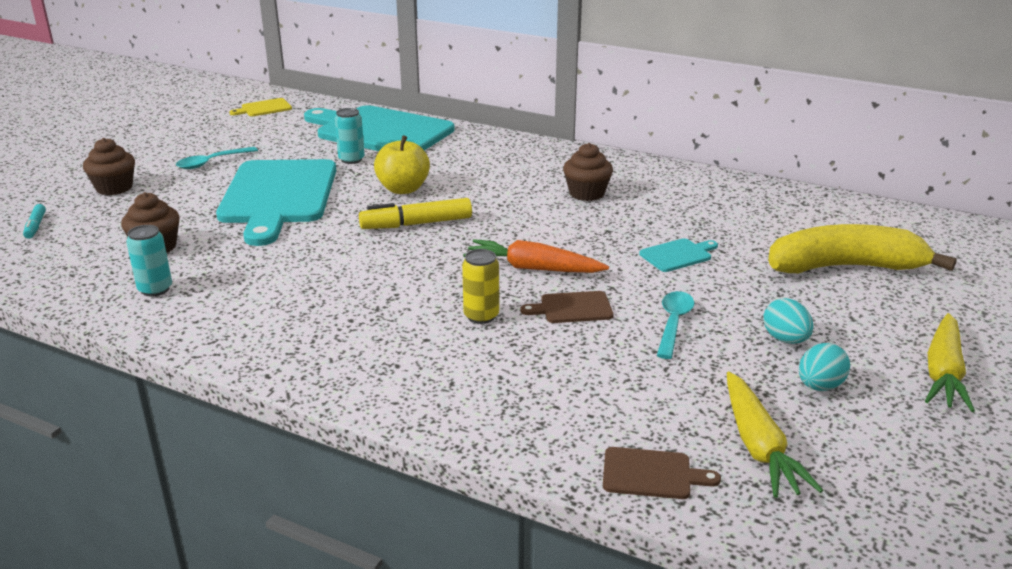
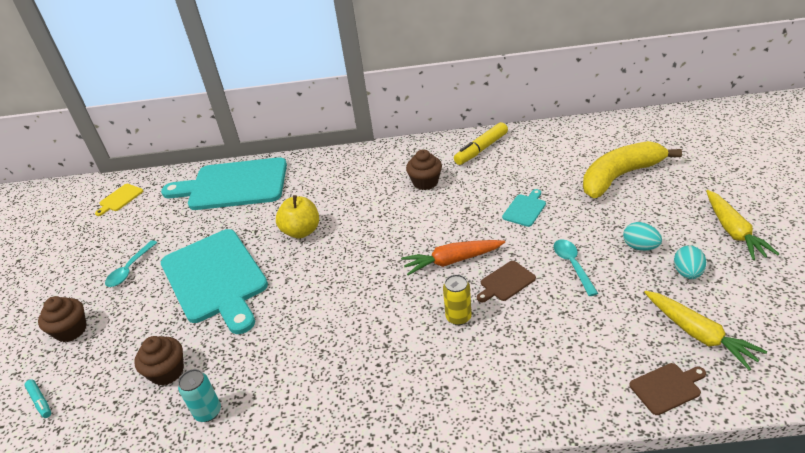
camera: 25 degrees left, 10 degrees up
turquoise can [335,108,365,164] -> none
yellow marker [359,198,472,229] -> yellow marker moved to [454,122,508,165]

